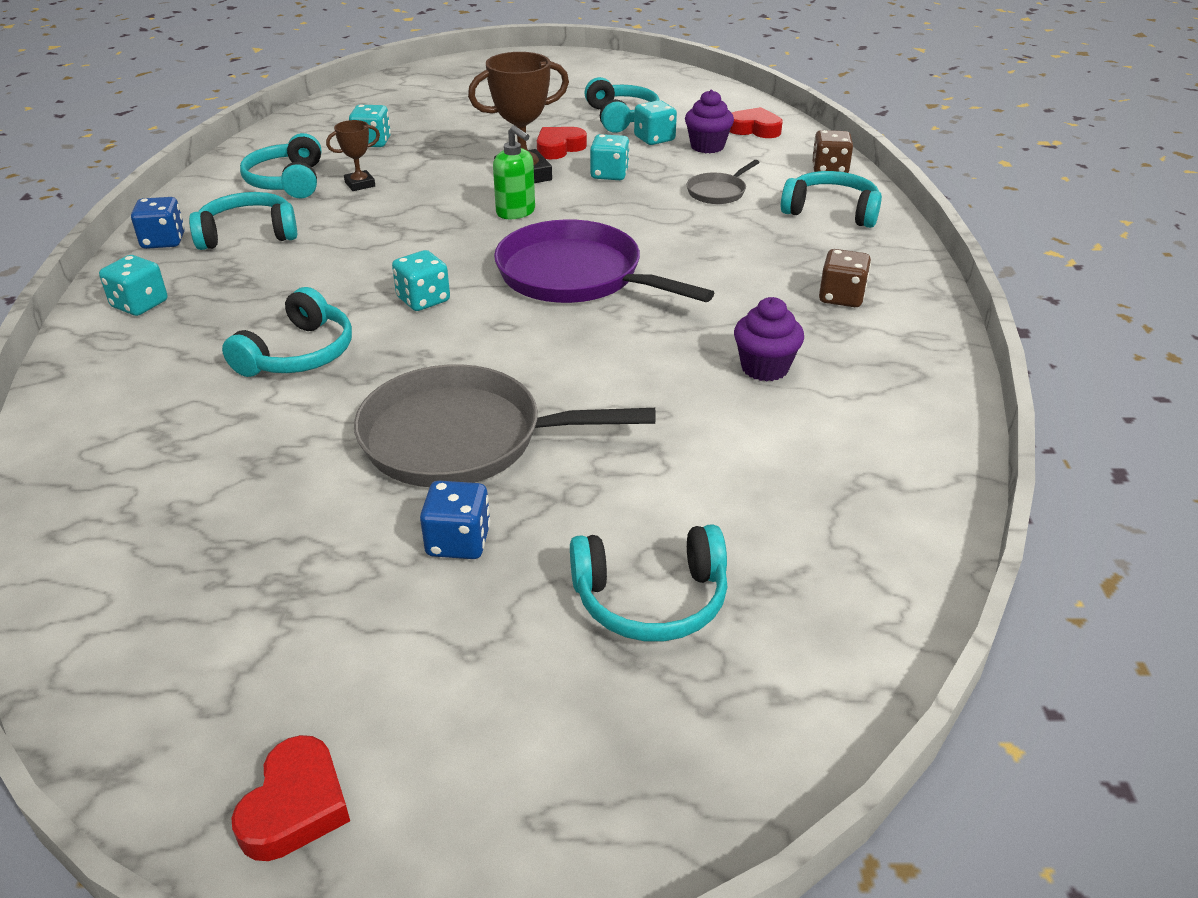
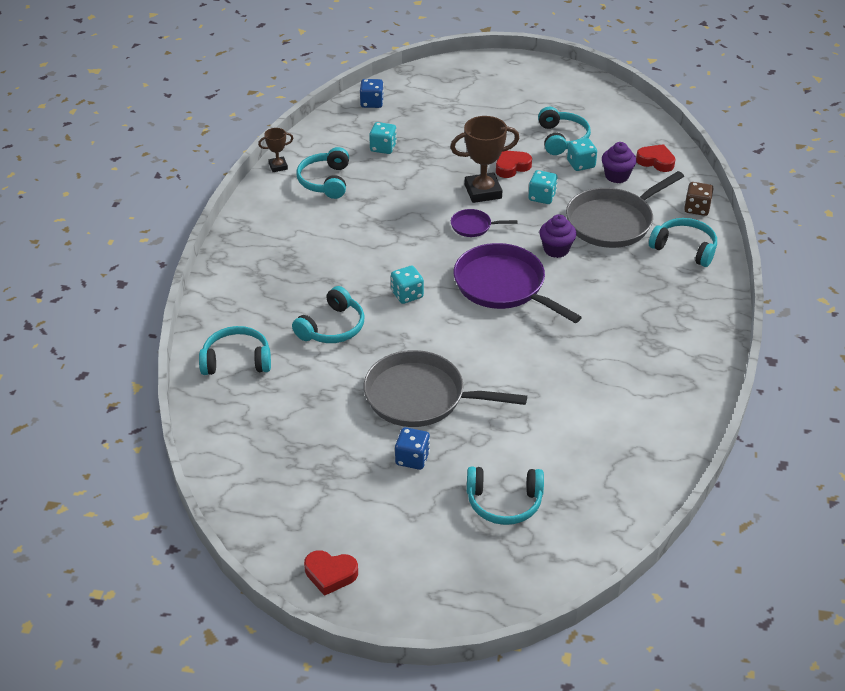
camera: 10 degrees right, 5 degrees up
turquoise dice [99,255,167,316] -> none
blue dice [131,197,185,249] -> blue dice moved to [360,79,384,108]
turquoise headphones [189,192,297,250] -> turquoise headphones moved to [199,326,271,375]
red heart [231,735,350,861] -> red heart turned 75 degrees clockwise [304,550,358,596]
brown trophy [326,120,380,191] -> brown trophy moved to [258,128,293,172]
green soap dispenser [493,125,535,219] -> purple pan [451,209,517,237]
grey pan [686,160,760,204] -> grey pan [566,171,684,248], size x2.14
purple cupcake [734,297,804,382] -> purple cupcake moved to [539,214,576,258]
brown dice [819,249,871,307] -> none

